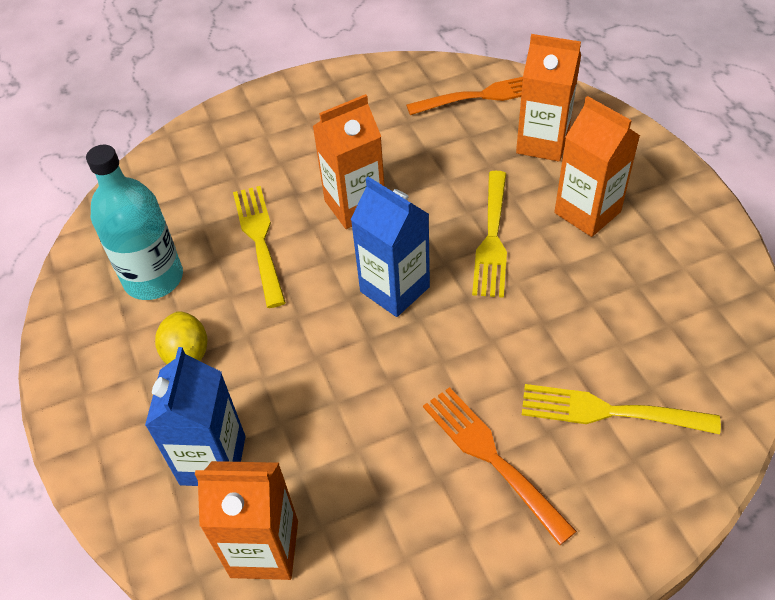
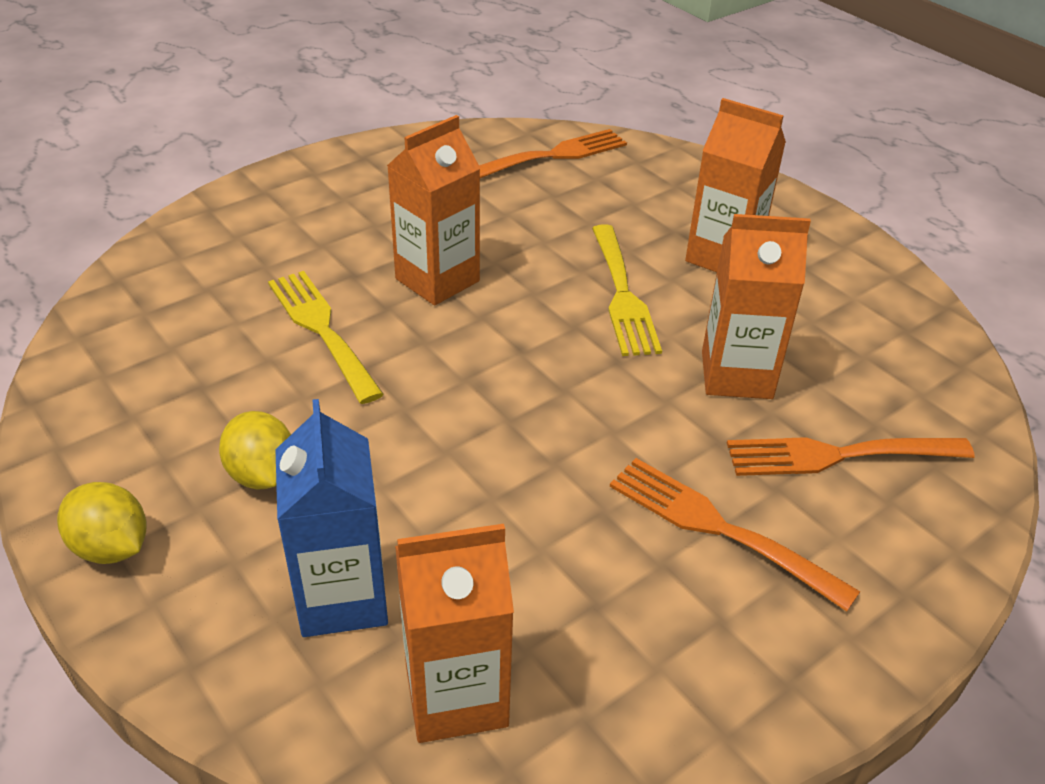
camera: 20 degrees left, 10 degrees down
turquoise bottle [86,145,183,300] -> none
blue carton [351,177,430,317] -> none
orange carton [516,34,581,162] -> orange carton moved to [702,214,811,399]
yellow fork [522,384,721,434] -> orange fork [727,437,975,476]
none -> yellow lemon [57,482,146,564]

